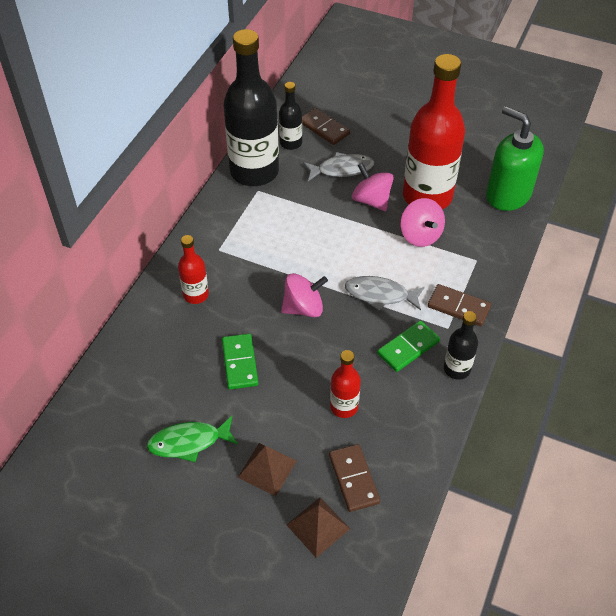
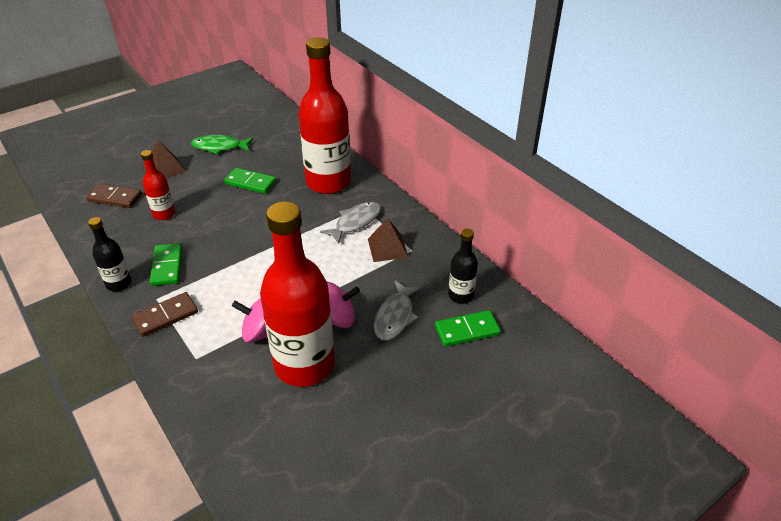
camera: 120 degrees right, 10 degrees down
green fish [147,416,238,462] -> green fish turned 105 degrees counterclockwise [191,135,254,154]
red bottle [178,235,209,304] -> red bottle [299,37,351,194], size x2.13
black bottle [224,29,279,186] -> none
pink spinning top [281,273,328,317] -> none
brown pyramid [286,497,350,558] -> brown pyramid moved to [368,218,409,262]
brown domino [302,108,350,145] -> green domino [435,310,501,347]
grey fish [345,276,425,311] -> grey fish moved to [320,202,381,244]
green soap dispenser [486,106,544,211] -> none

